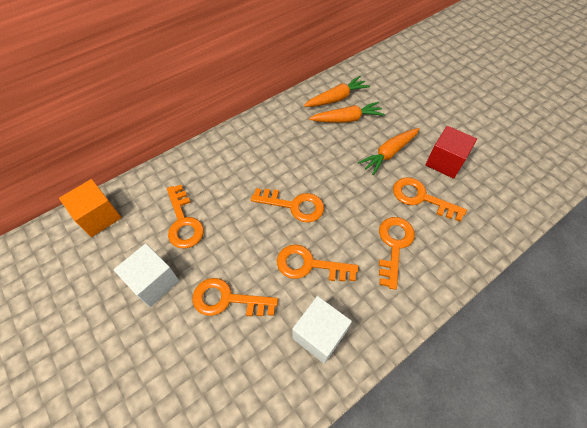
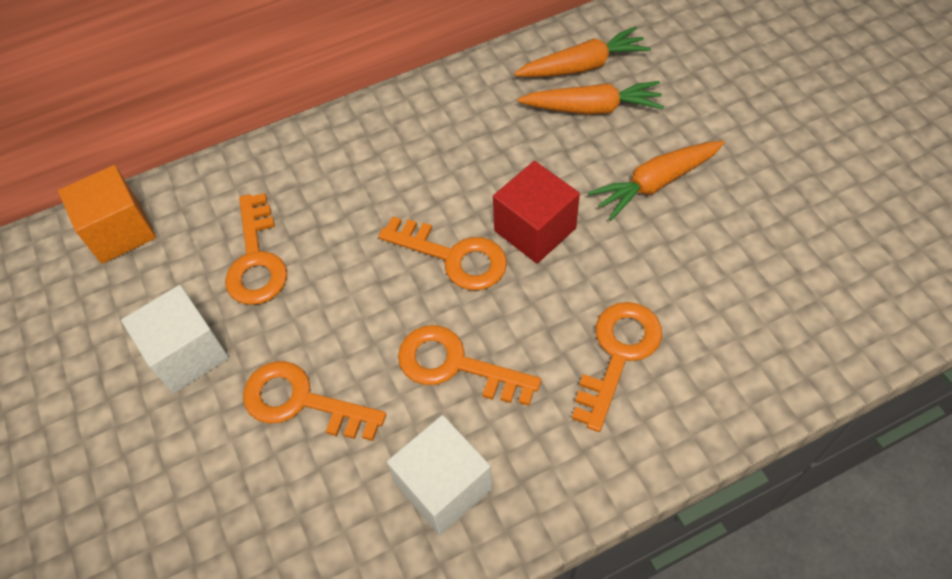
camera: 15 degrees right, 0 degrees up
orange key [393,177,467,222] -> none
red cube [425,126,477,179] -> red cube moved to [493,161,580,264]

